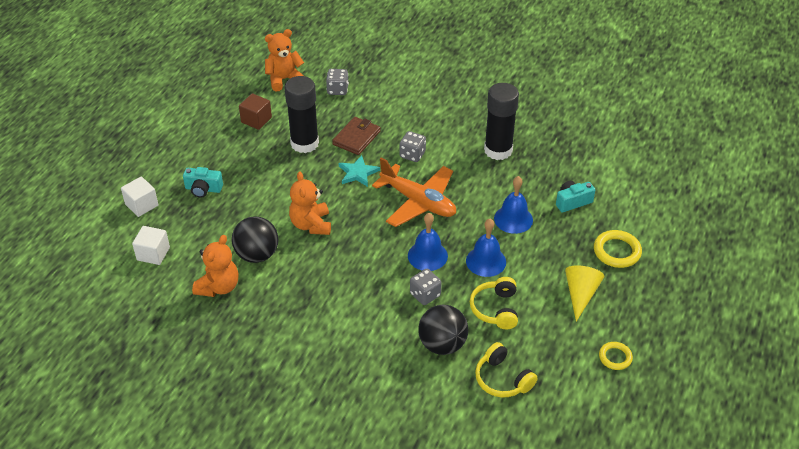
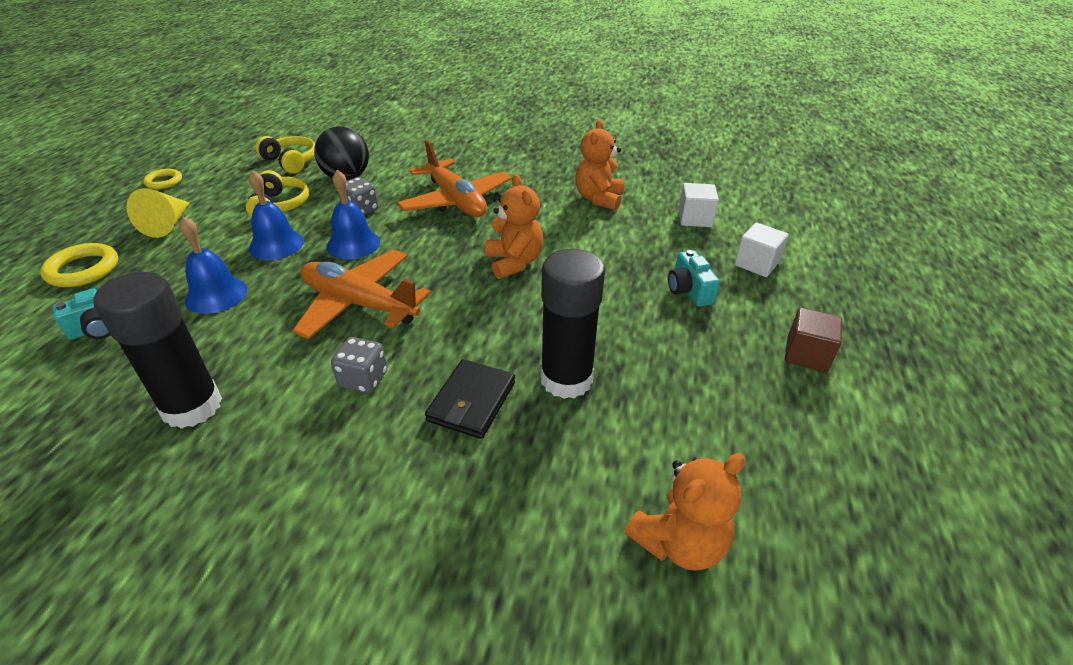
camera: 170 degrees right, 5 degrees down
turquoise camera [183,167,223,198] -> turquoise camera turned 105 degrees counterclockwise [668,250,720,307]
black ball [232,216,278,263] -> none
brown cube [239,93,272,130] -> brown cube moved to [785,307,842,372]
grey dice [326,69,349,95] -> none
brown wallet [332,117,381,155] -> black wallet [425,359,515,439]
turquoise star [339,155,380,187] -> none
none -> orange plane [397,140,512,217]

